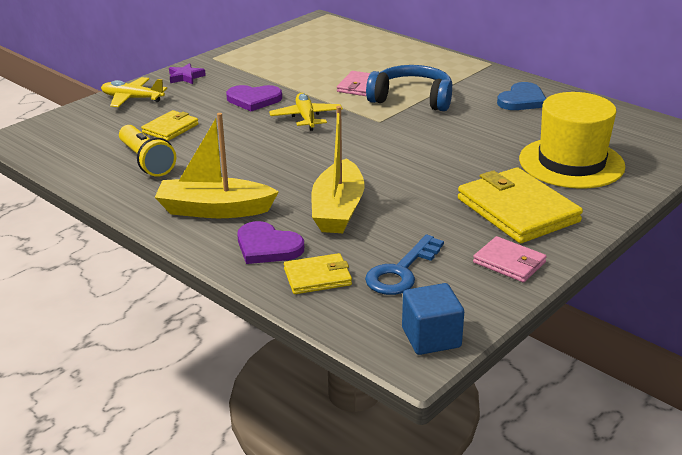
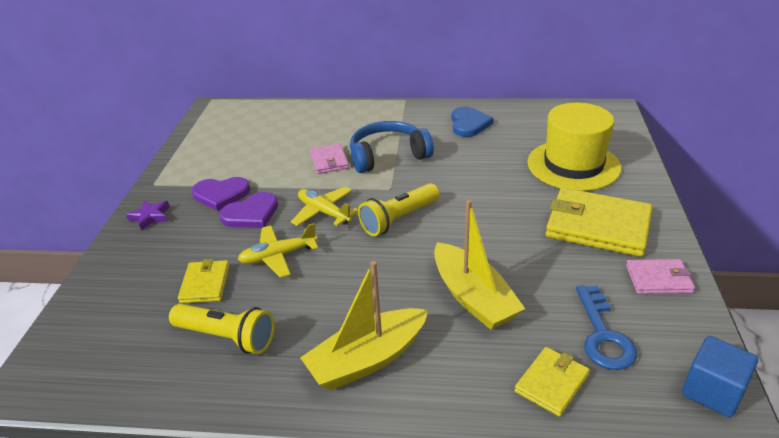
camera: 35 degrees left, 5 degrees up
yellow plane [101,77,167,107] -> yellow plane moved to [238,223,318,278]
purple heart [237,221,304,264] -> purple heart moved to [192,177,250,211]
none -> yellow flashlight [358,183,440,236]

